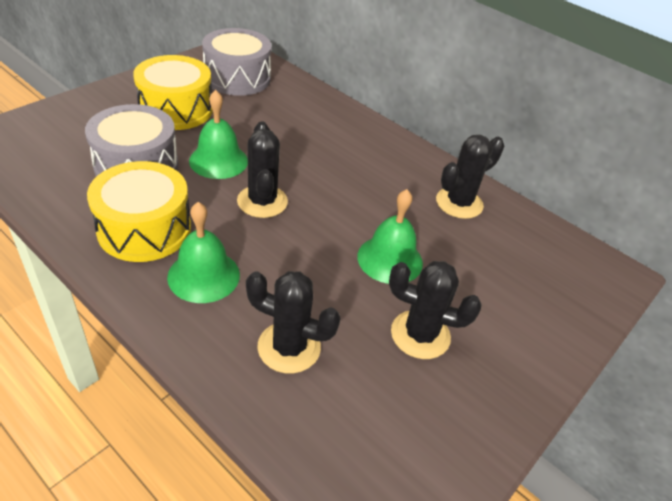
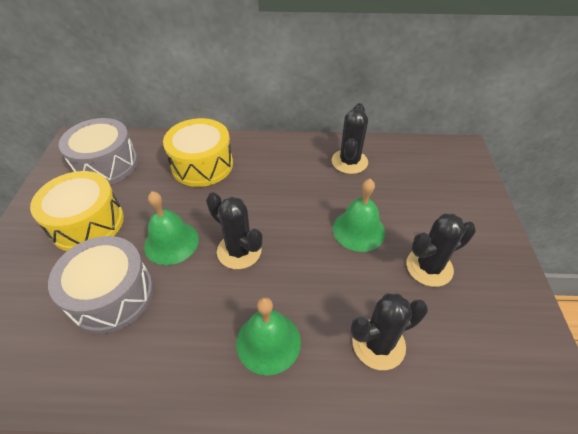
camera: 35 degrees left, 5 degrees up
yellow drum [87,161,191,262] -> yellow drum moved to [163,118,233,187]

